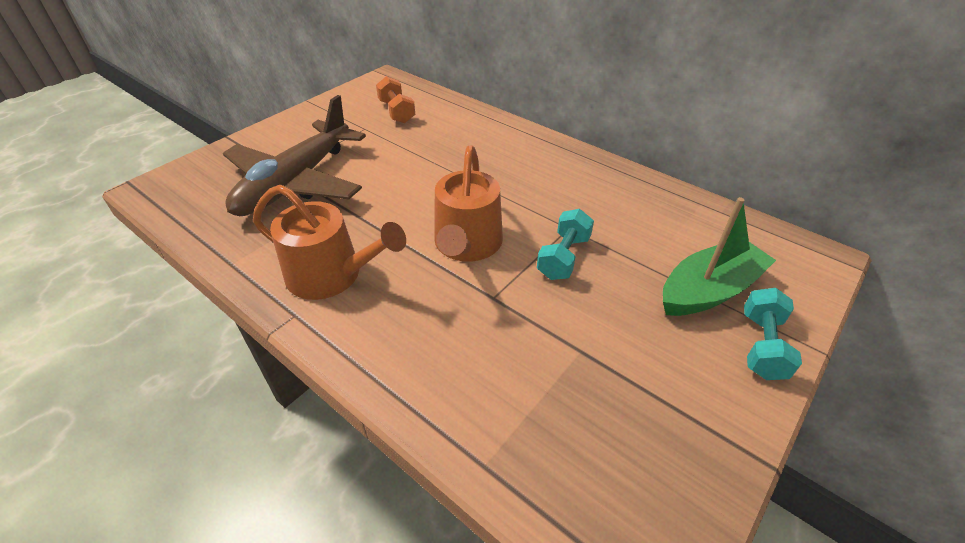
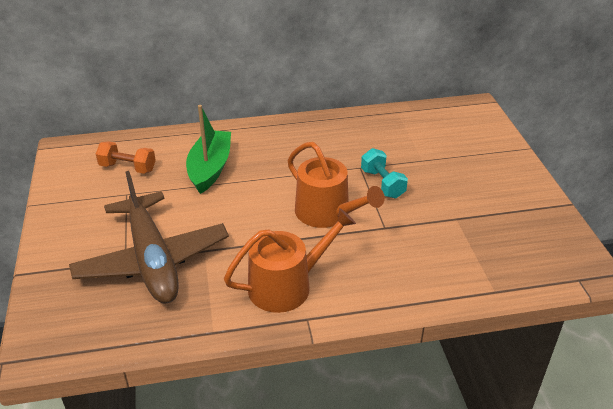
camera: 50 degrees left, 5 degrees down
green boat [663,197,776,316] -> green boat moved to [186,105,231,194]
turquoise dumbbell [744,288,802,380] -> none

